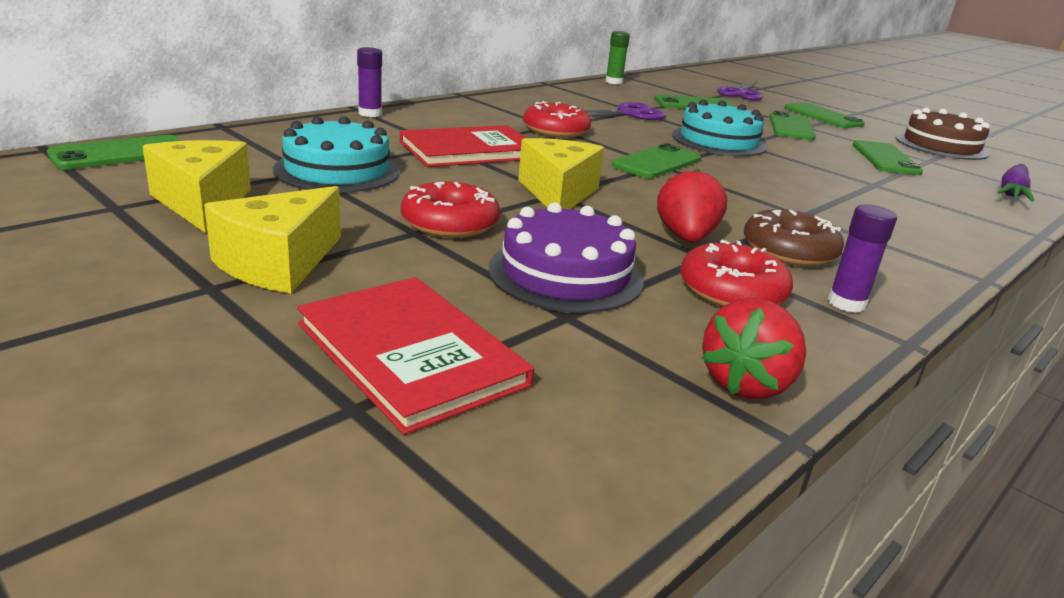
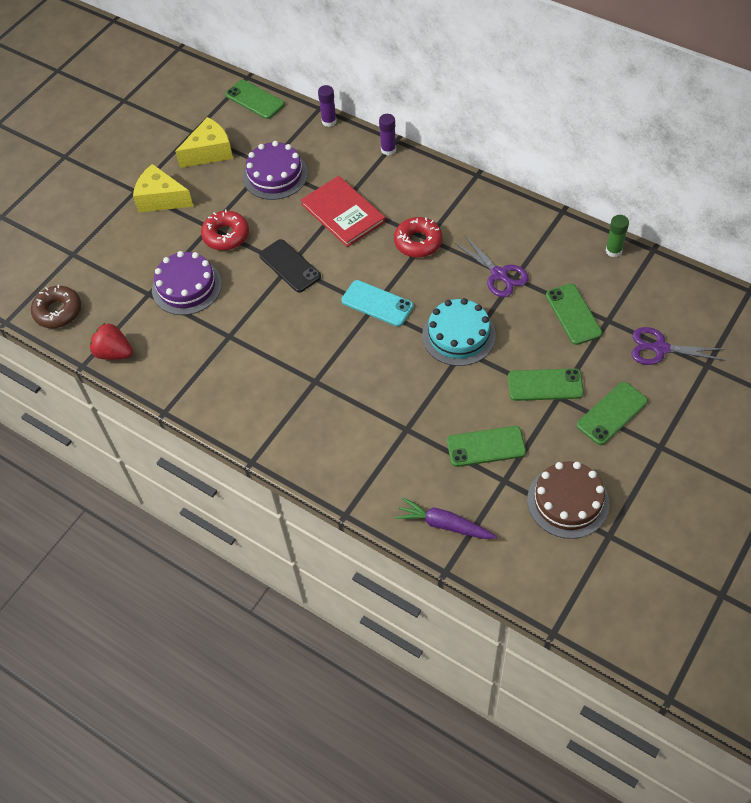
camera: 85 degrees right, 30 degrees up
turquoise cake [273,116,399,193] -> purple cake [243,141,308,200]
red book [297,277,534,435] -> none
yellow cheese [518,138,604,209] -> black phone [259,239,321,292]
green phone [612,143,701,178] -> turquoise phone [341,280,414,326]
red strawberry [657,169,727,243] -> none
red donut [680,240,793,307] -> none
brown donut [744,209,844,266] -> brown donut moved to [31,285,81,328]
purple glue stick [828,204,897,313] -> purple glue stick moved to [318,85,337,127]

